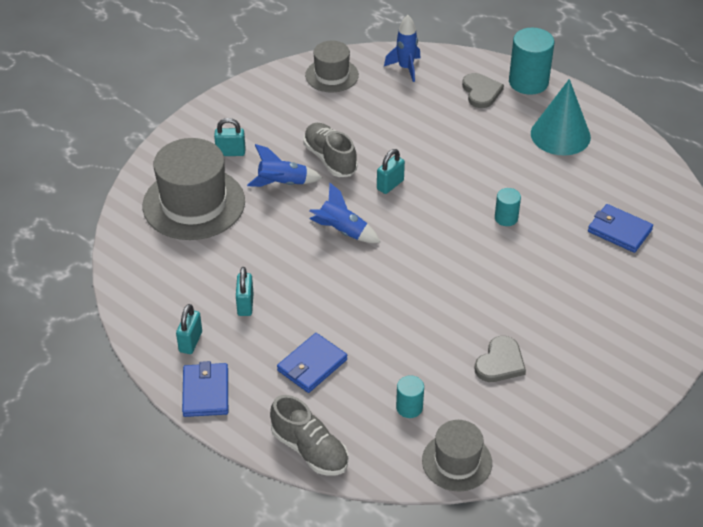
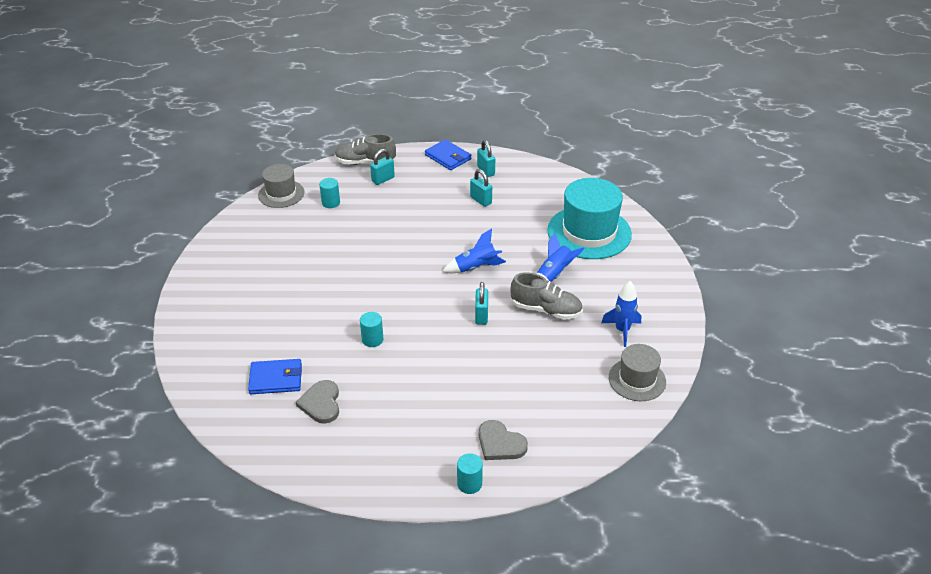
camera: 140 degrees right, 5 degrees down
grey hat [143,138,245,240] -> turquoise hat [547,178,632,259]
turquoise padlock [214,118,246,156] -> turquoise padlock moved to [370,149,395,185]
blue wallet [277,333,347,393] -> none
blue rocket [384,15,420,82] -> blue rocket moved to [601,281,641,347]
grey heart [474,336,526,382] -> grey heart moved to [296,380,339,424]
turquoise cylinder [509,28,554,95] -> turquoise cylinder [457,453,483,494], size x0.53
turquoise cone [531,79,591,155] -> none

